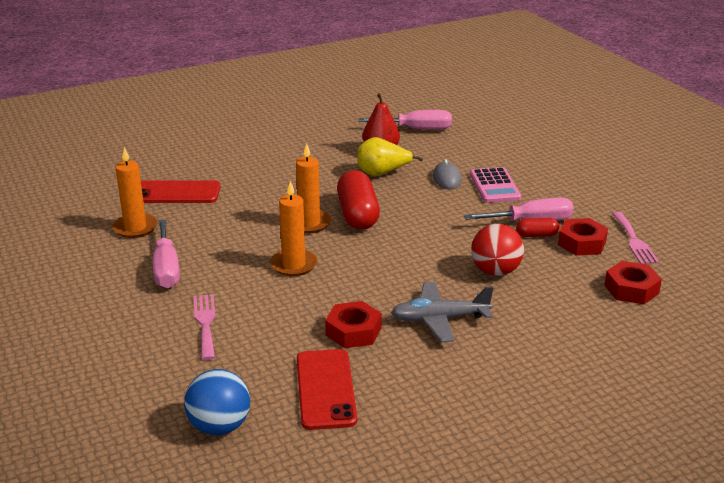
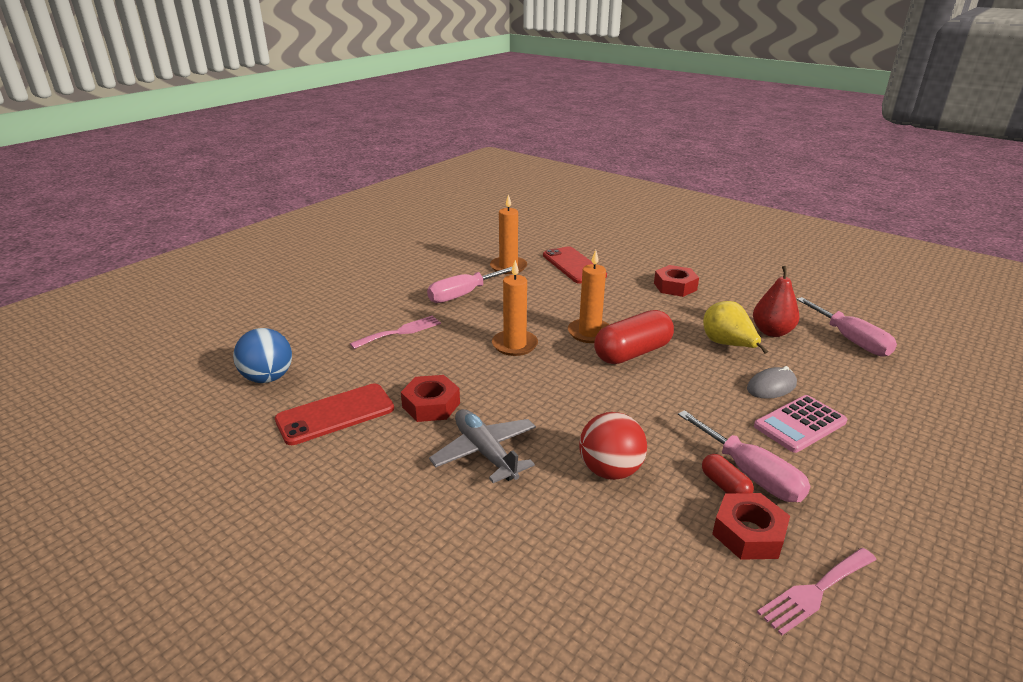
camera: 65 degrees right, 0 degrees up
red nut [604,261,662,304] -> red nut moved to [654,265,699,297]

